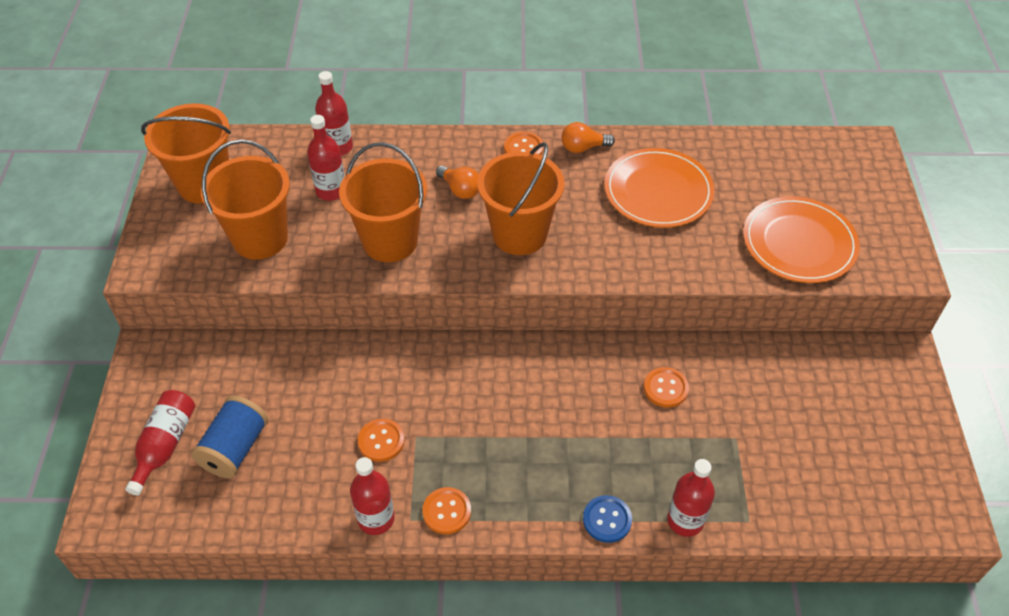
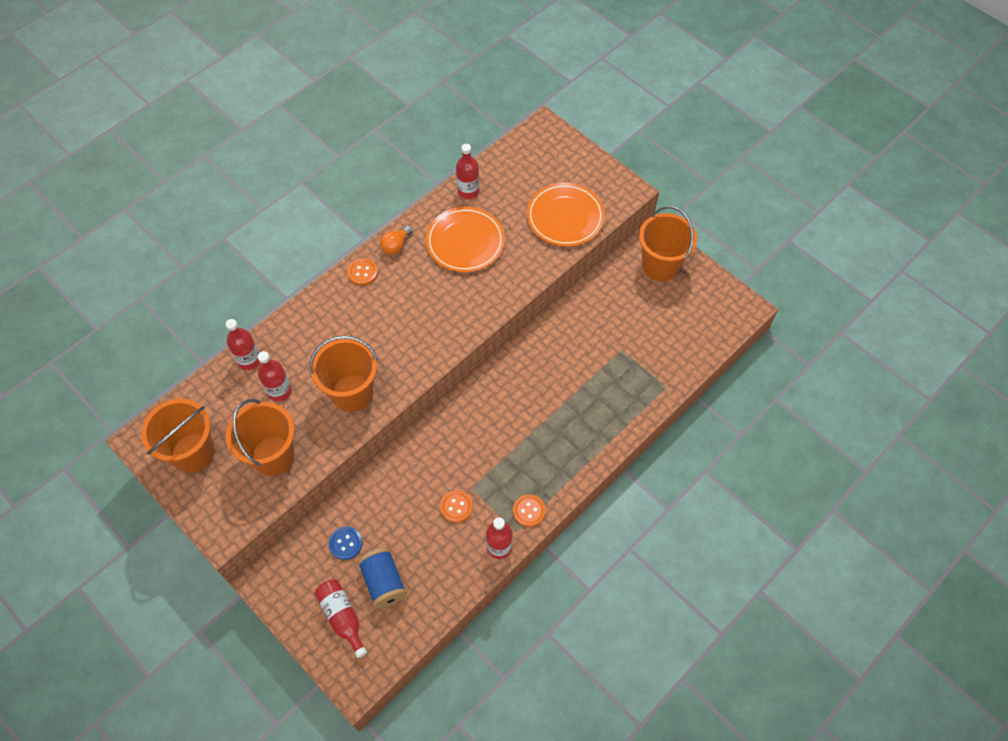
camera: 45 degrees left, 10 degrees up
orange light bulb [436,166,479,199] -> none
orange bucket [477,142,565,255] -> orange bucket moved to [639,206,697,281]
blue button [583,495,632,543] -> blue button moved to [329,526,363,560]
orange button [644,367,689,408] -> none
red bottle [667,459,715,537] -> red bottle moved to [456,144,479,199]

